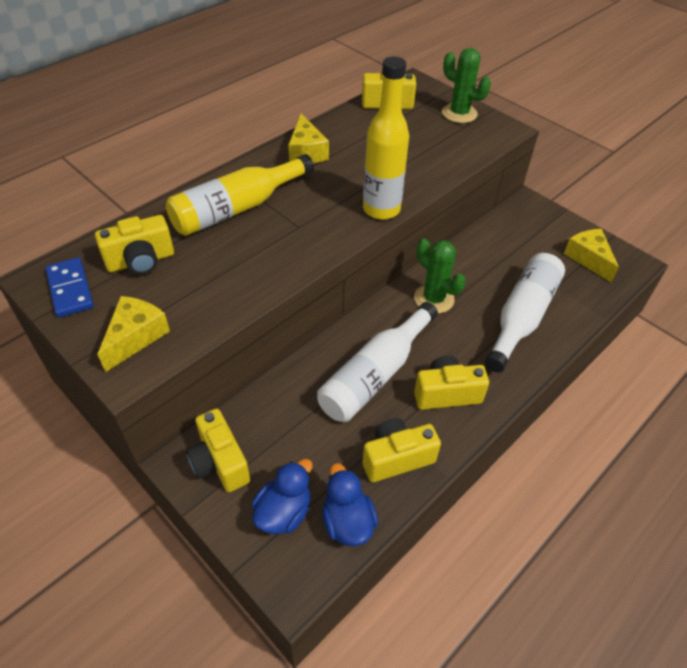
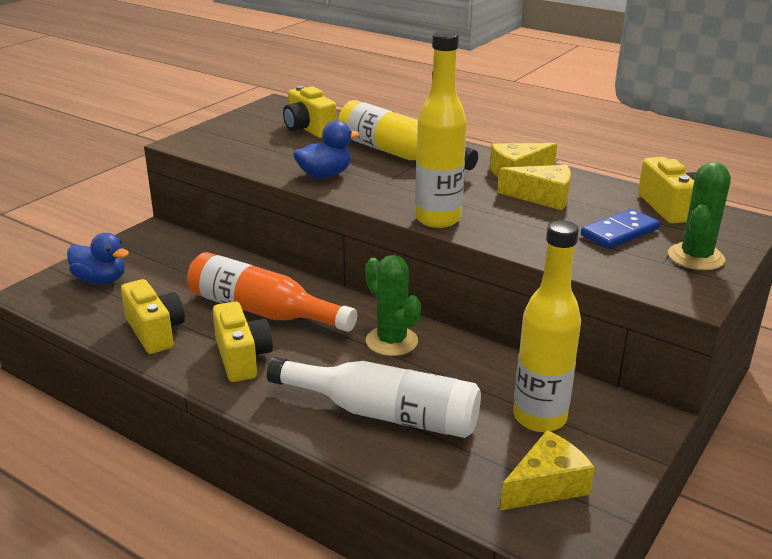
camera: 80 degrees right, 20 degrees down
blue domino [45,257,94,317] -> blue domino moved to [581,209,660,249]
yellow cheese [97,296,170,372] -> yellow cheese moved to [498,165,571,210]
yellow camera [186,408,250,492] -> none
white bottle [317,302,438,422] -> orange bottle [187,252,357,332]
blue duck [322,463,378,546] -> blue duck moved to [293,120,360,178]
green cactus [414,239,466,313] -> green cactus turned 75 degrees counterclockwise [365,255,421,356]
none -> yellow bottle [513,220,581,432]

